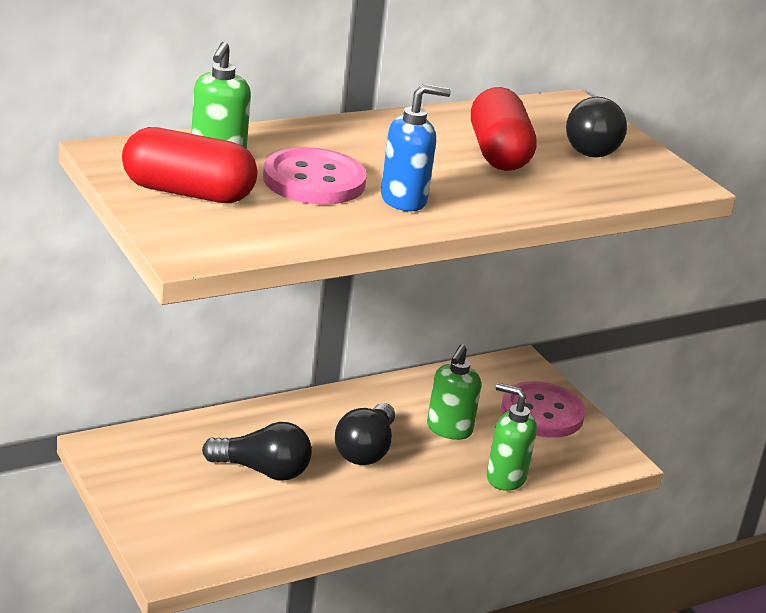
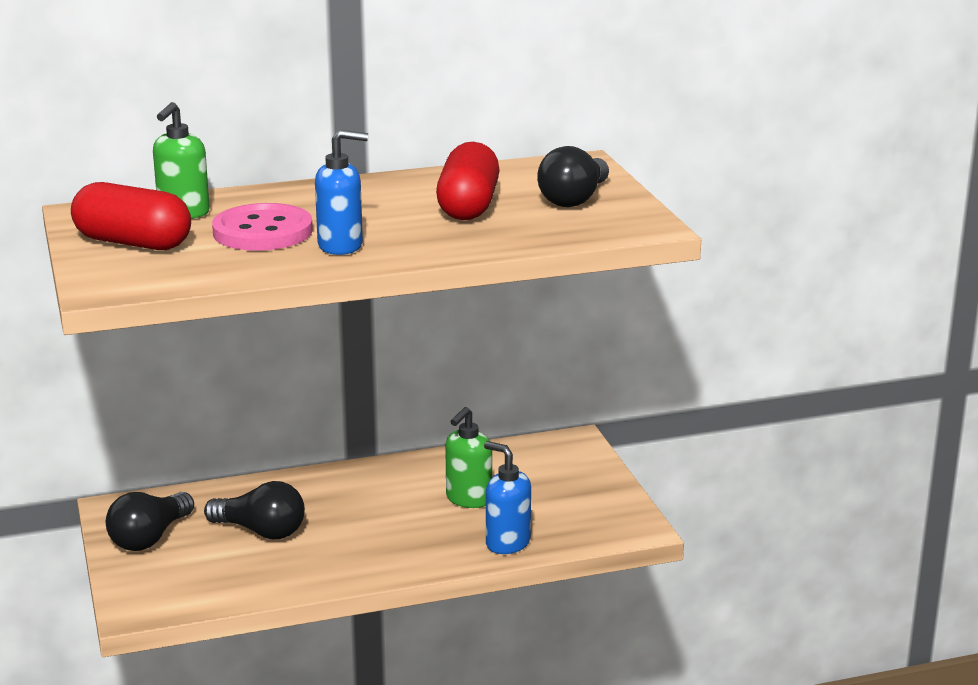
camera: 15 degrees right, 5 degrees down
black light bulb [335,403,395,465] -> black light bulb moved to [106,492,194,551]
green soap dispenser [487,383,537,491] -> blue soap dispenser [484,441,531,554]
pink button [501,381,586,438] -> none

